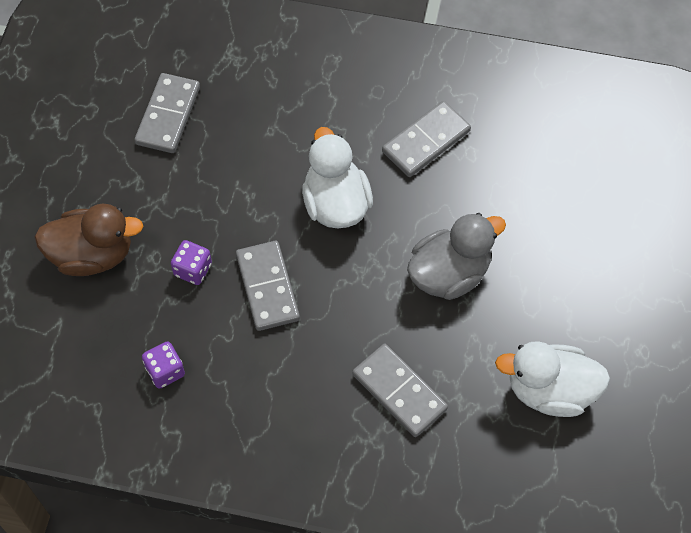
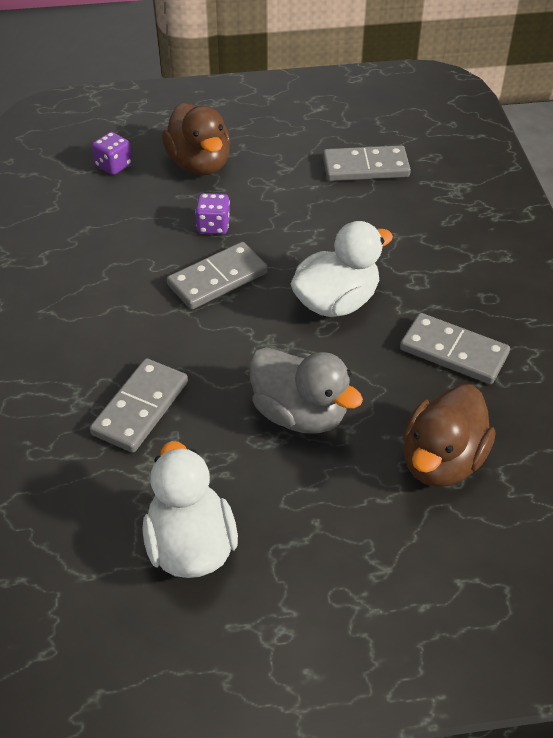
camera: 70 degrees right, 15 degrees down
purple dice [142,341,185,389] -> purple dice moved to [92,132,132,175]
none -> brown duck [403,384,496,487]

